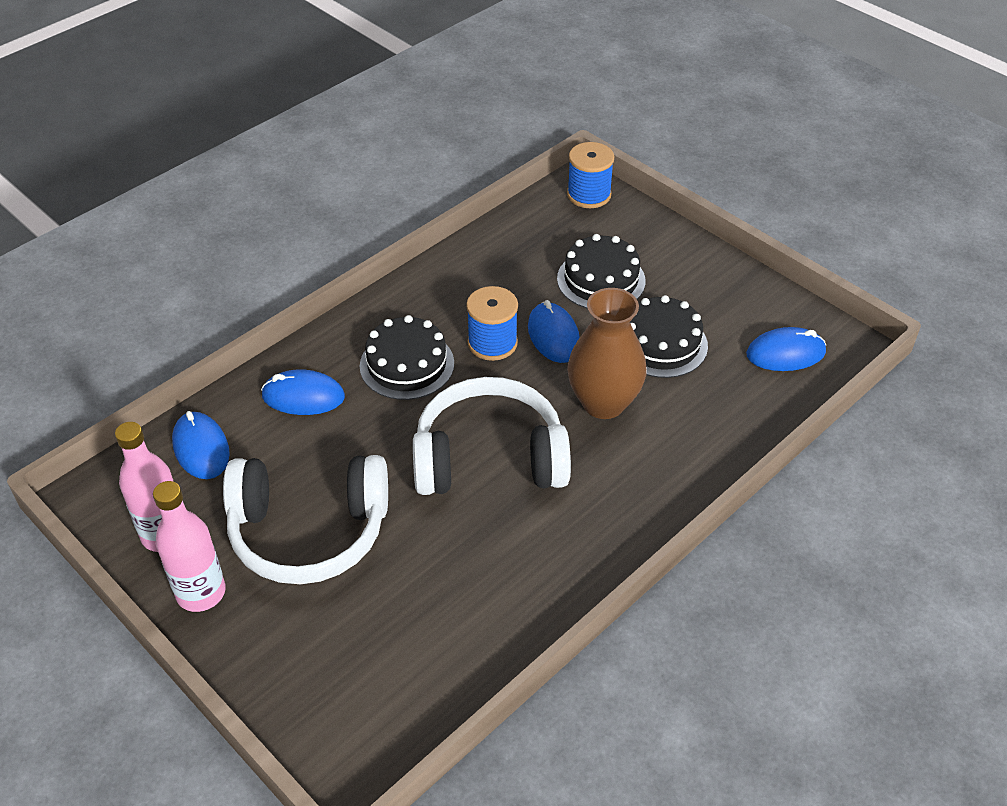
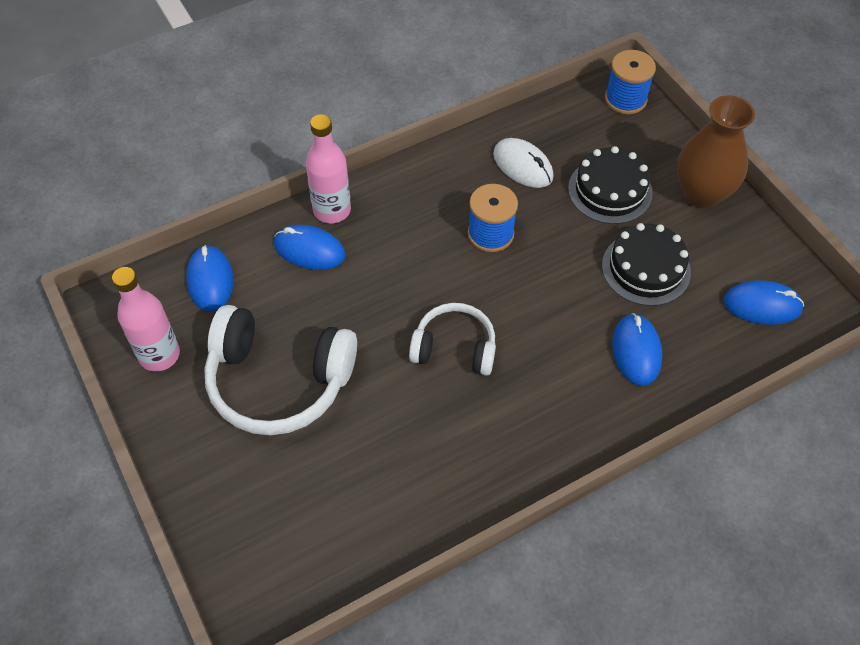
camera: 15 degrees right, 10 degrees up
pink bottle [153,481,226,612] -> pink bottle moved to [306,114,351,224]
black cake [360,315,454,400] -> none
white headphones [413,377,571,495] -> white headphones [409,303,496,376], size x0.60
blue mouse [528,300,580,363] -> blue mouse moved to [612,313,662,386]
brown vase [567,288,647,419] -> brown vase moved to [677,95,755,208]
none -> white mouse [493,138,554,188]

